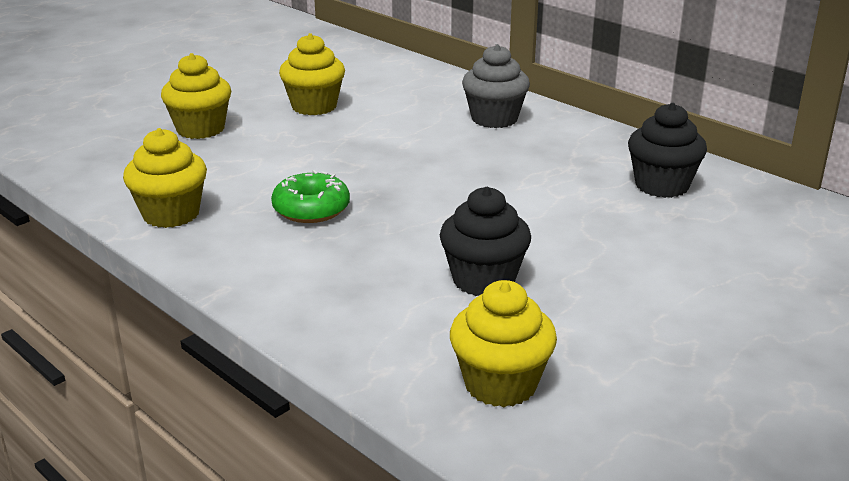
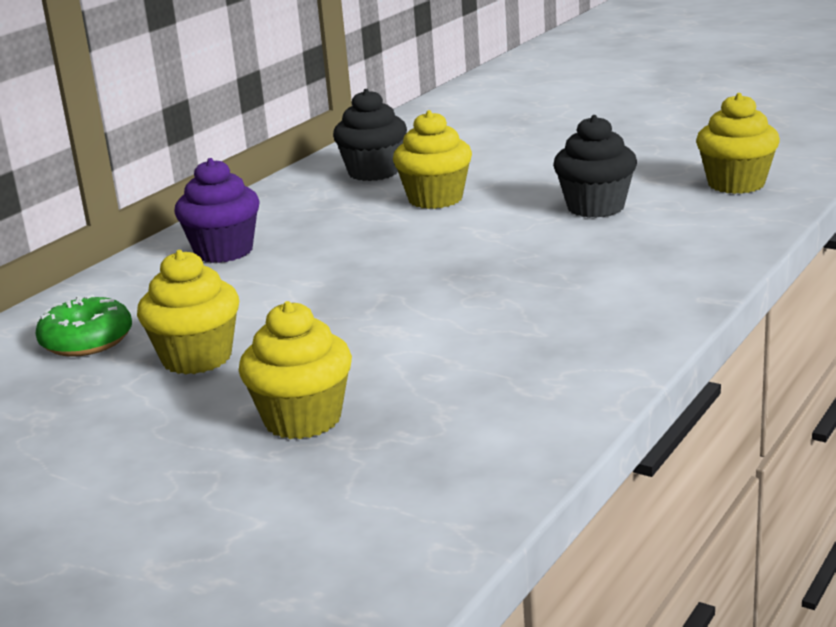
camera: 100 degrees left, 5 degrees down
yellow cupcake [123,128,207,228] -> yellow cupcake moved to [393,110,472,209]
green donut [271,170,350,223] -> green donut moved to [35,294,132,357]
grey cupcake [462,44,530,128] -> purple cupcake [174,158,260,263]

